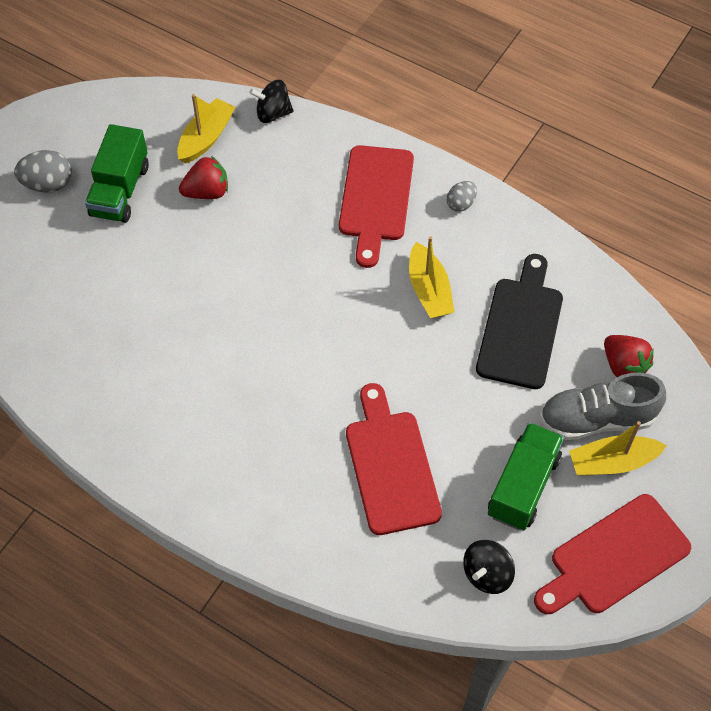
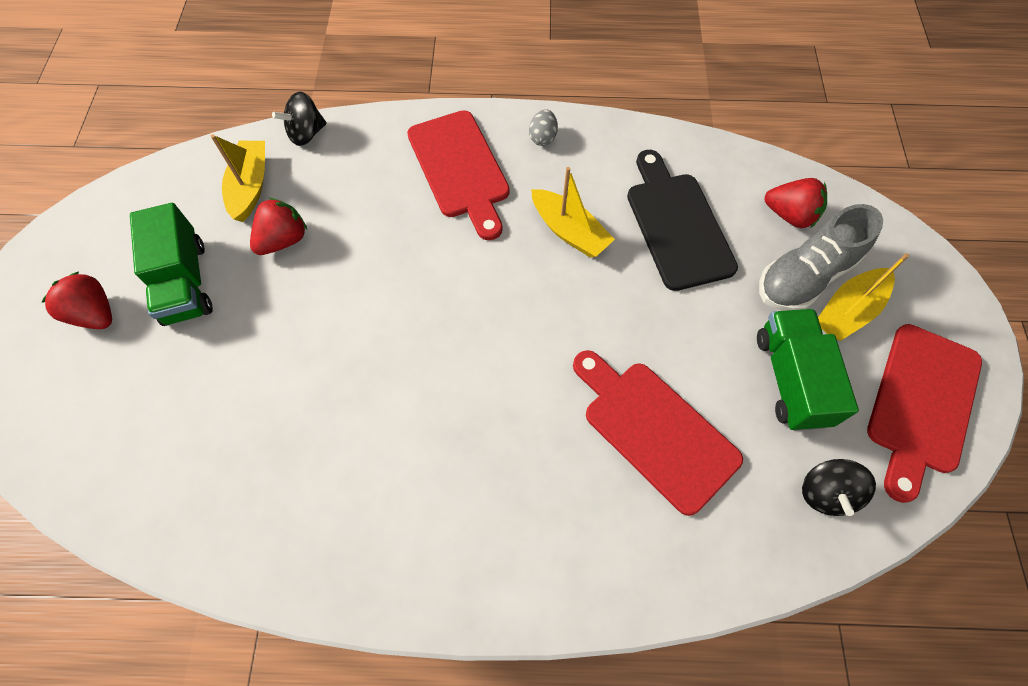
camera: 30 degrees left, 5 degrees up
grey egg [14,150,72,192] -> red strawberry [41,271,112,329]

